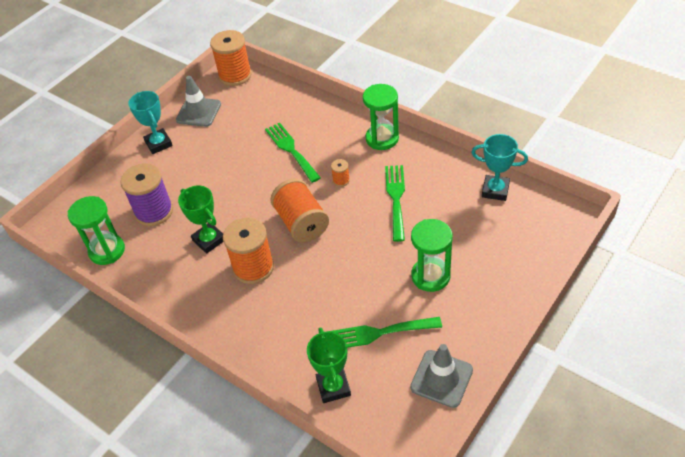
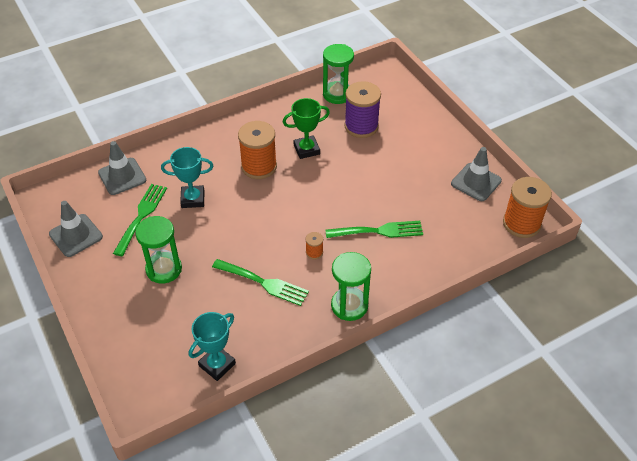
camera: 110 degrees right, 0 degrees up
turquoise trophy [128,91,173,154] -> turquoise trophy moved to [161,147,213,208]
orange spool [270,179,329,243] -> none
green trophy [307,327,351,403] -> grey traffic cone [98,141,146,195]

